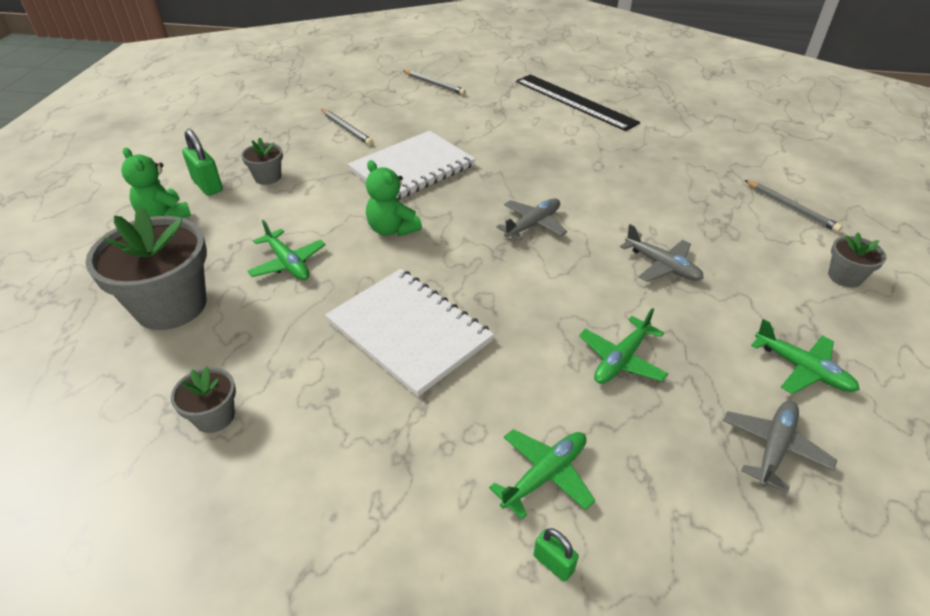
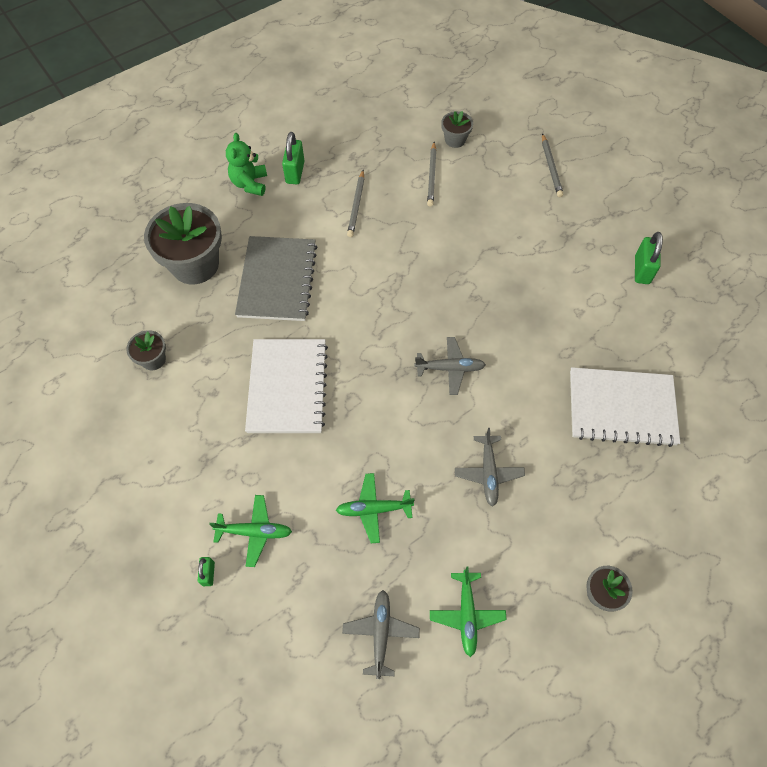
camera: 45 degrees right, 20 degrees up
grey flower pot [241,138,283,185] -> grey flower pot moved to [441,111,473,148]
green plane [248,220,325,280] -> grey notebook [235,236,317,321]
white notebook [348,131,475,200] -> white notebook moved to [570,367,680,447]
green teddy bear [366,160,422,236] -> none
black ruler [516,74,640,131] -> green padlock [635,232,663,284]
grey plane [723,401,837,493] -> grey plane turned 75 degrees counterclockwise [342,590,420,679]
grey pencil [744,180,843,232] -> grey pencil moved to [347,170,364,237]

